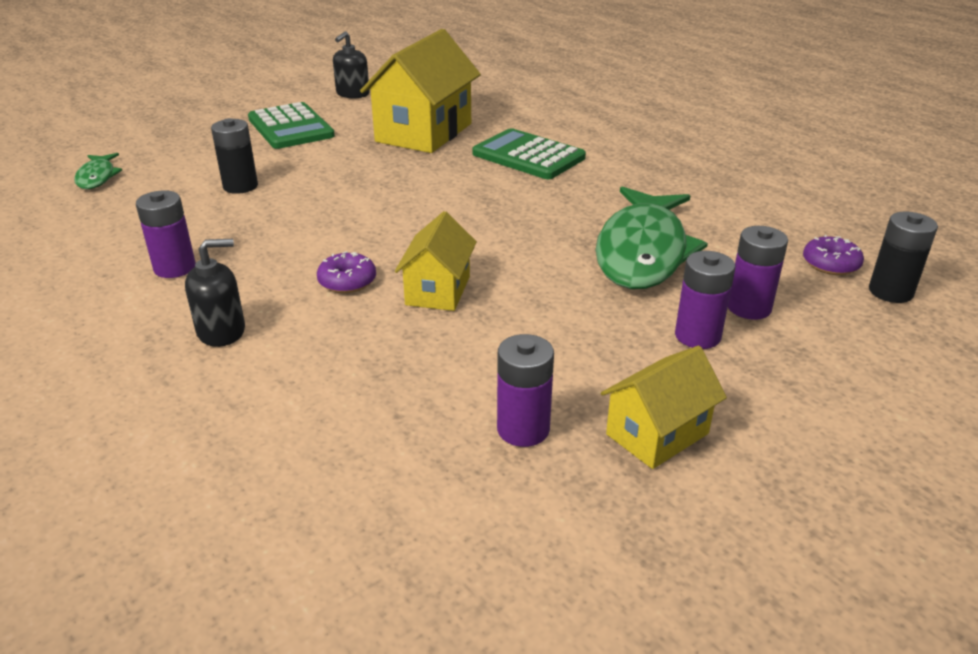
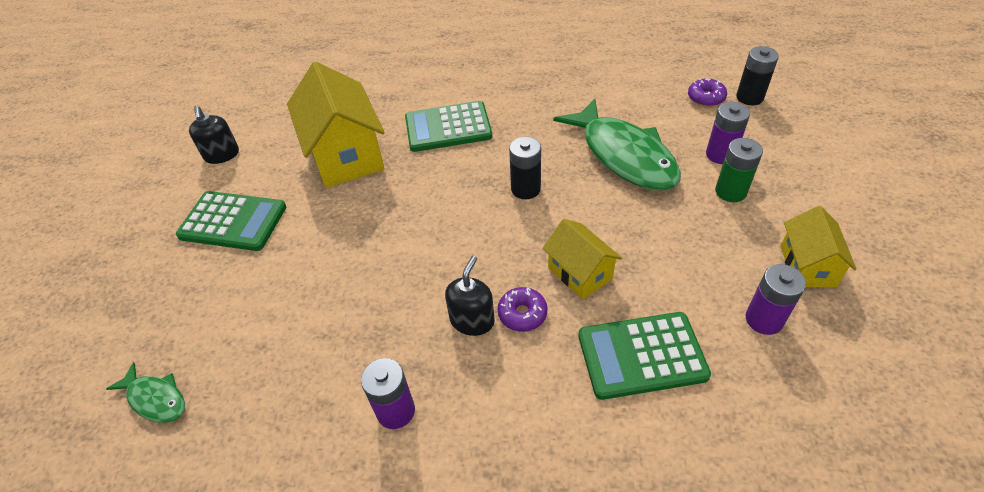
camera: 45 degrees left, 15 degrees up
black soap dispenser [185,239,245,347] -> black soap dispenser moved to [445,256,495,336]
black battery [211,118,258,194] -> black battery moved to [509,137,541,199]
purple battery [675,251,735,349] -> green battery [715,138,763,202]
none -> green calculator [578,312,711,400]

